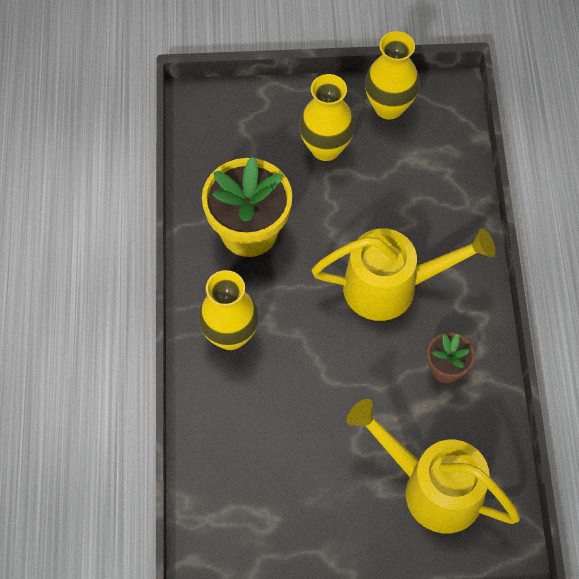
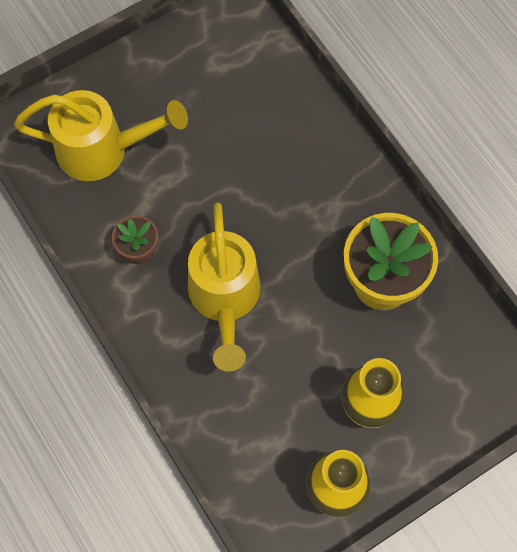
camera: 150 degrees right, 5 degrees up
yellow vase [198,270,259,350] -> none
yellow watering can [312,228,495,321] -> yellow watering can turned 60 degrees counterclockwise [188,202,261,371]

